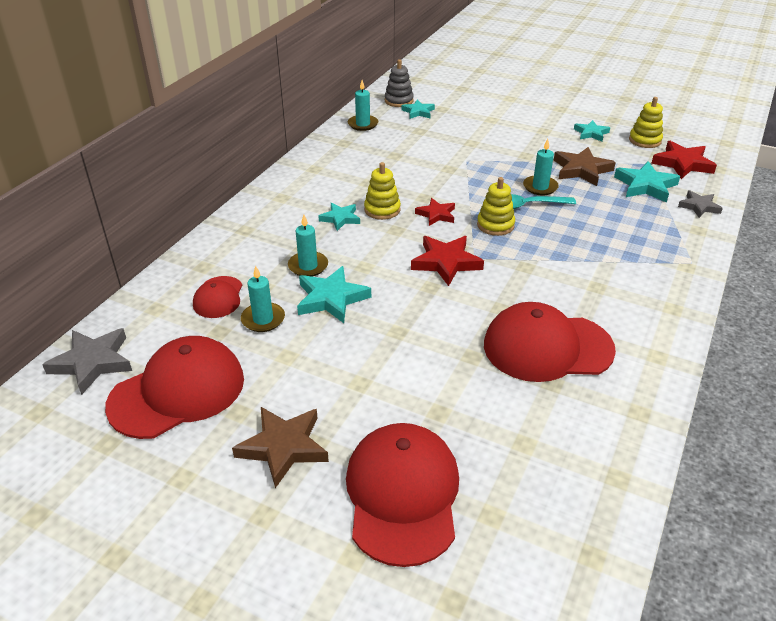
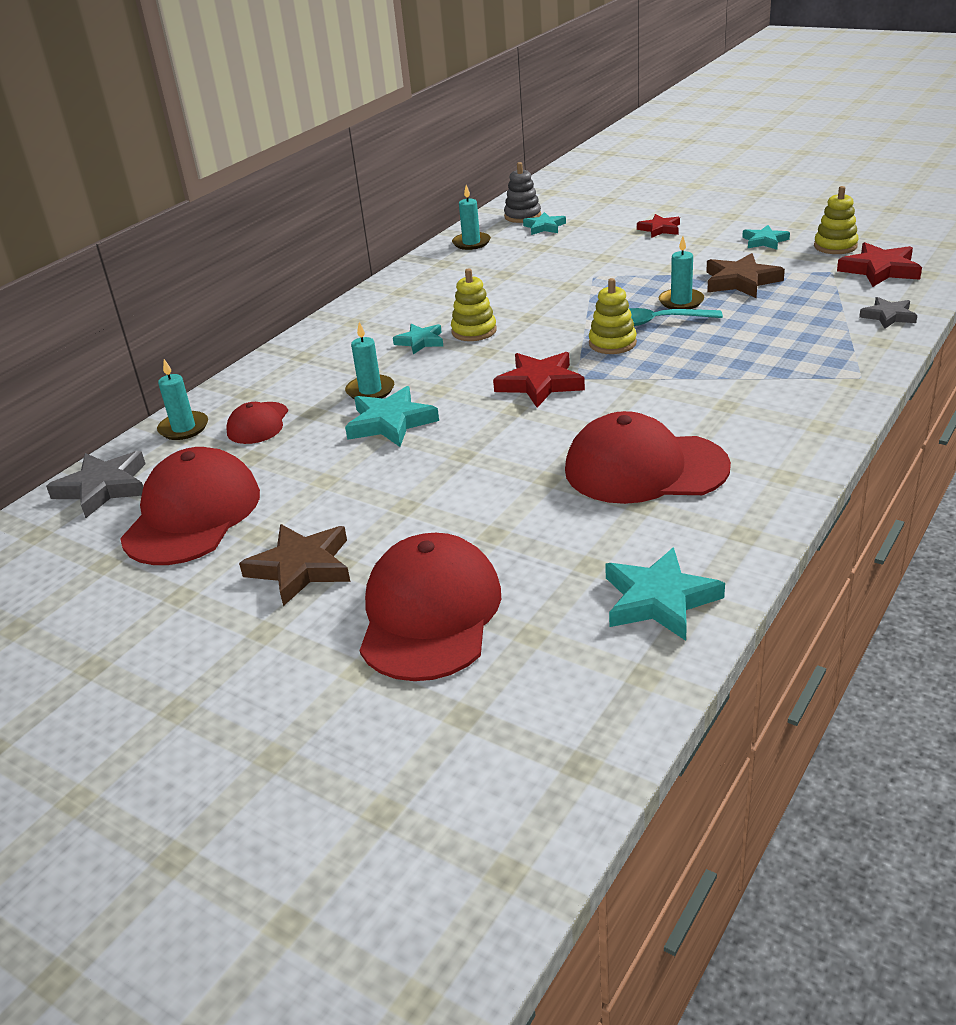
camera: 10 degrees right, 5 degrees down
red cap [105,336,244,439] -> red cap turned 45 degrees counterclockwise [120,447,260,565]
turquoise candle [241,266,285,332] -> turquoise candle moved to [157,359,208,440]
red star [415,198,455,226] -> red star moved to [637,214,680,238]
turquoise star [614,161,680,203] -> turquoise star moved to [605,547,725,641]

